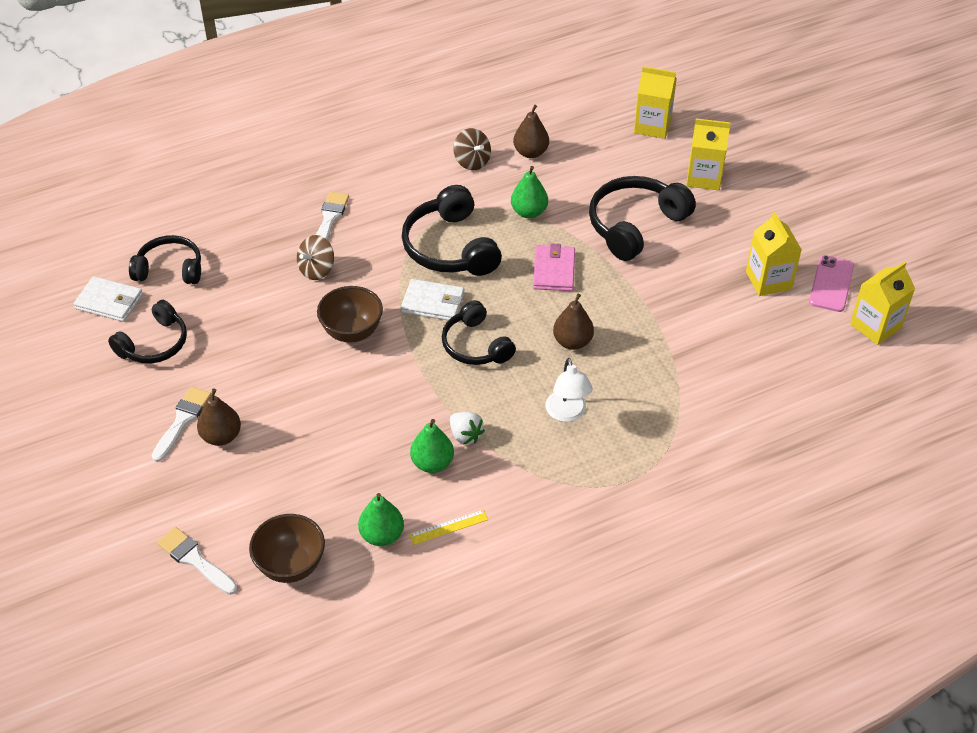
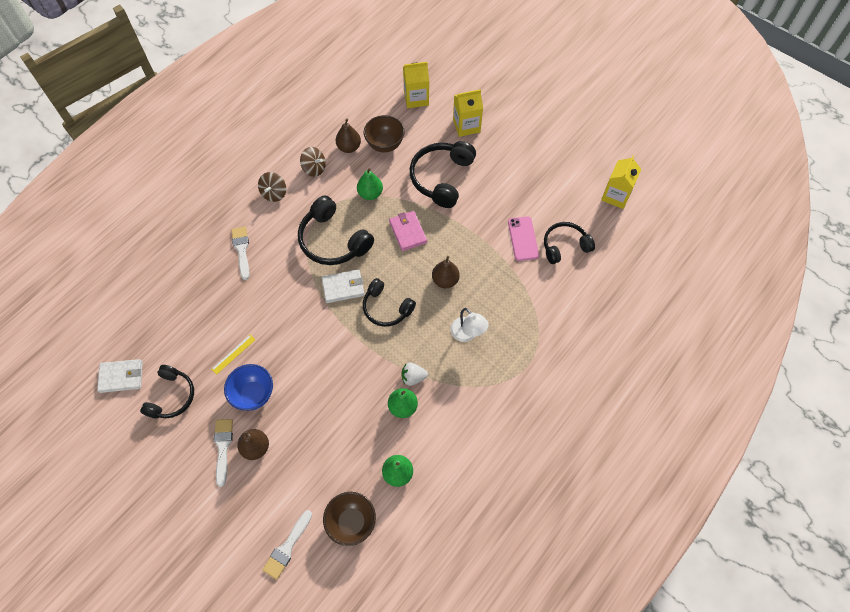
camera: 25 degrees left, 15 degrees up
black headphones [129,235,201,284] -> black headphones moved to [544,222,595,264]
white brush [157,527,238,595] -> white brush turned 75 degrees counterclockwise [262,510,312,580]
brown spinning top [297,235,334,280] -> brown spinning top moved to [258,172,286,202]
brown bowl [317,286,383,343] -> brown bowl moved to [364,115,405,152]
yellow ruler [409,510,488,545] -> yellow ruler moved to [212,335,256,374]
white strawberry [450,412,485,445] -> white strawberry turned 150 degrees clockwise [401,362,428,386]
yellow carton [746,212,802,296] -> none
pink phone [809,255,854,312] -> pink phone moved to [508,217,539,261]
none -> blue bowl [224,364,273,411]

